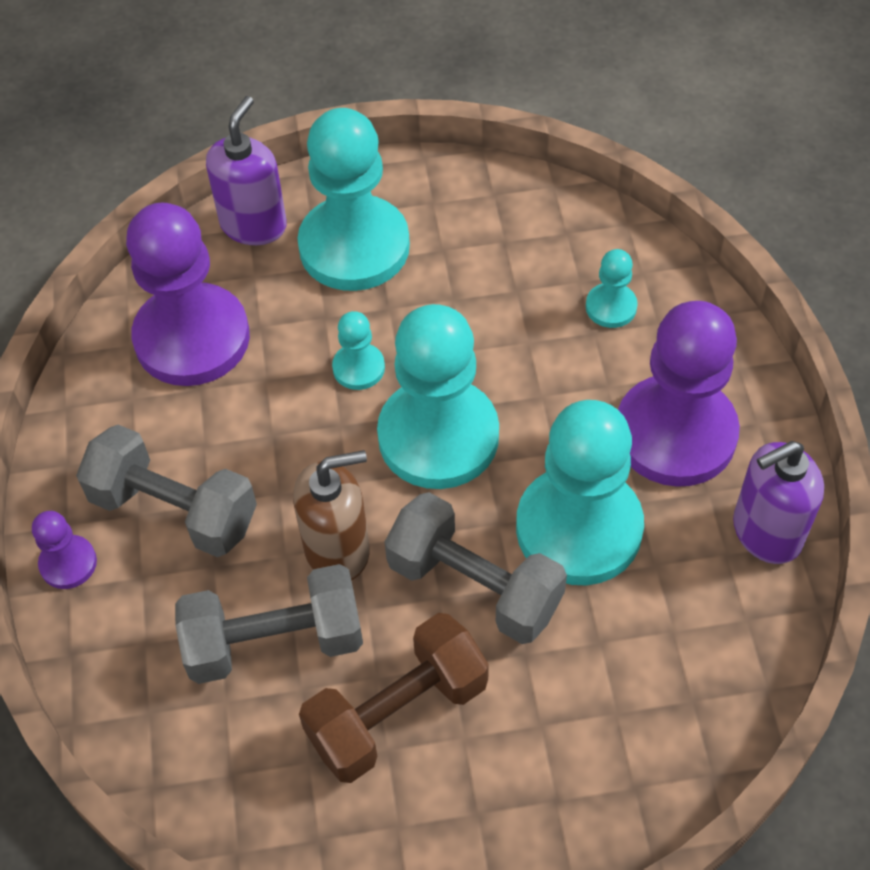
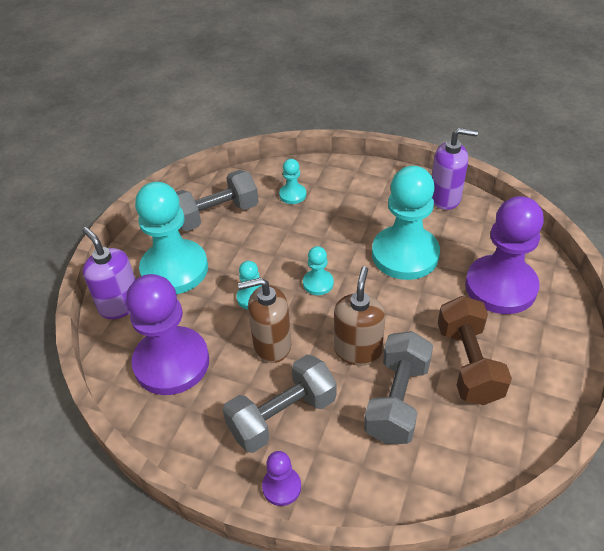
camera: 60 degrees left, 10 degrees down
turquoise pawn [377,304,499,489] -> turquoise pawn [303,246,334,295], size x0.45
grey dumbbell [385,492,567,644] -> grey dumbbell moved to [176,170,259,231]
purple pawn [618,301,740,487] -> purple pawn moved to [465,196,544,314]
purple soap dispenser [733,441,824,564] -> purple soap dispenser turned 90 degrees counterclockwise [432,128,478,210]
none -> brown soap dispenser [238,278,291,363]

